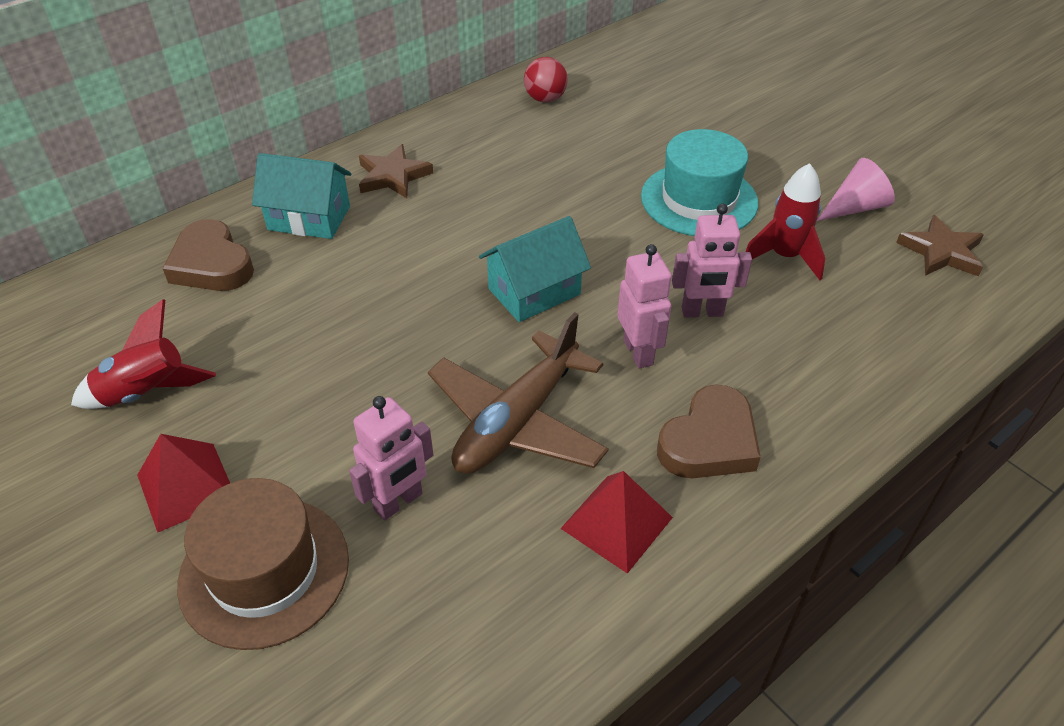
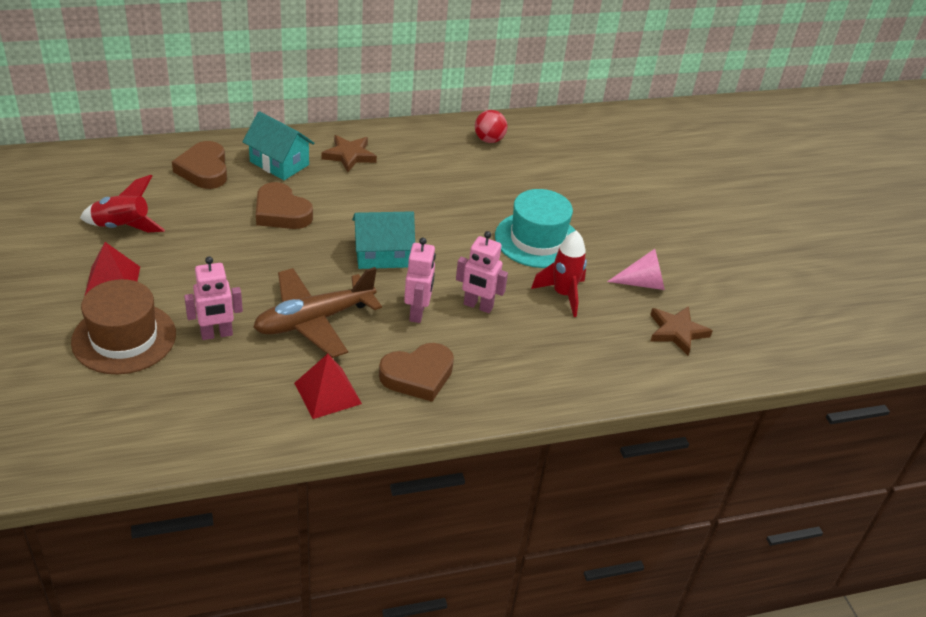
camera: 20 degrees right, 5 degrees down
none -> brown heart [256,182,313,229]

